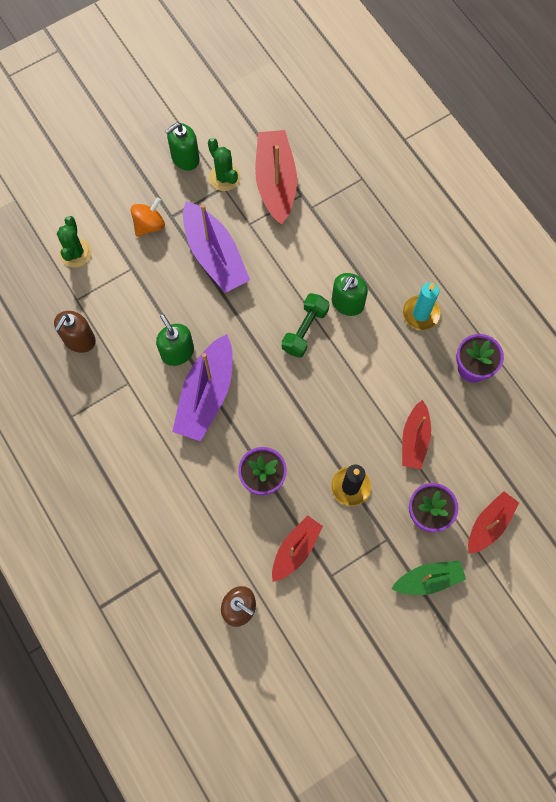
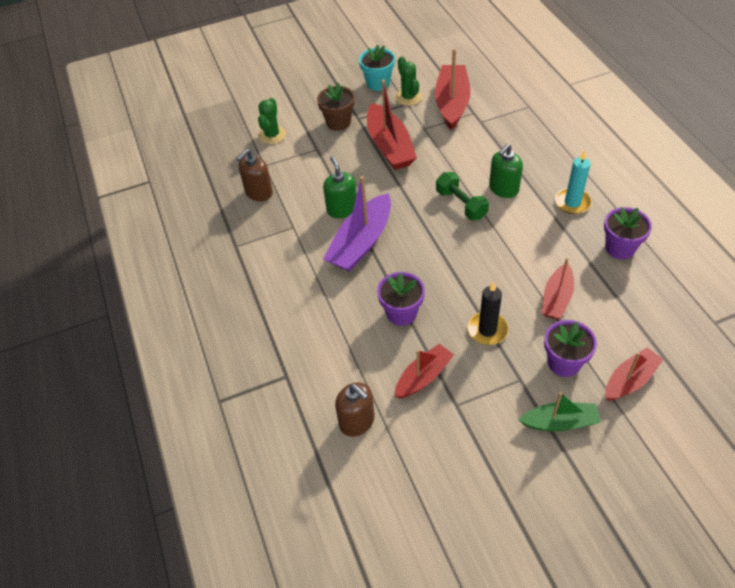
camera: 15 degrees right, 20 degrees down
orange spinning top [130,197,165,237] -> brown flower pot [317,83,355,131]
green soap dispenser [165,122,200,171] -> turquoise flower pot [359,45,395,91]
purple boat [183,201,250,293] -> red boat [367,80,417,170]
green dumbbell [282,293,329,358] -> green dumbbell turned 75 degrees counterclockwise [436,172,489,220]

